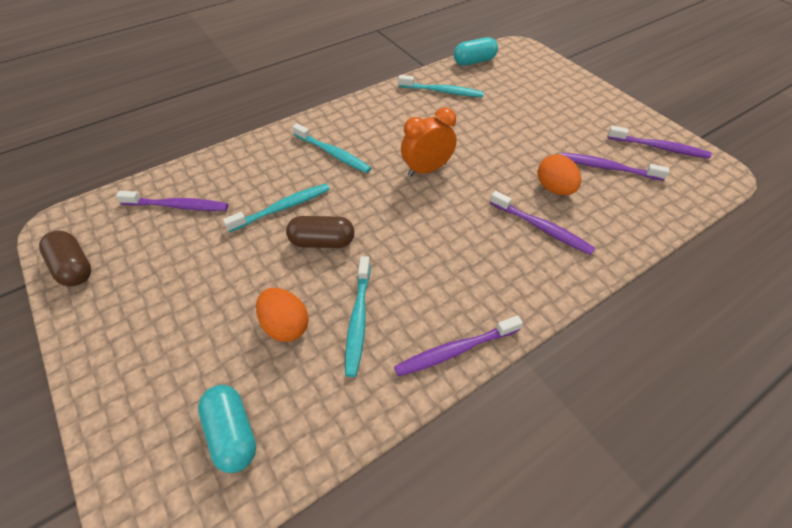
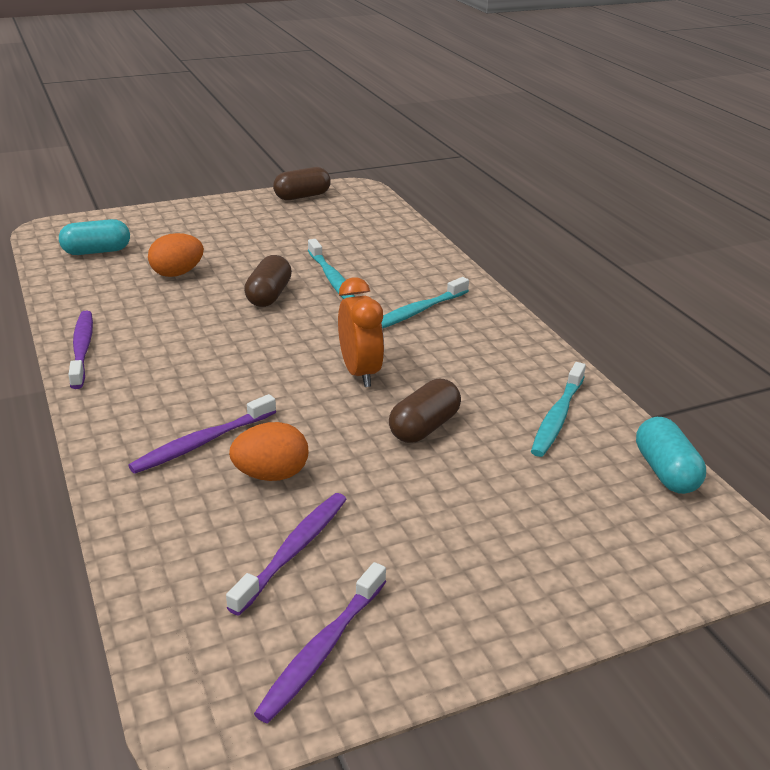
camera: 100 degrees right, 20 degrees down
purple toothbrush [116,191,228,211] -> none
turquoise toothbrush [345,256,370,377] -> none
none -> brown capsule [389,379,461,443]

